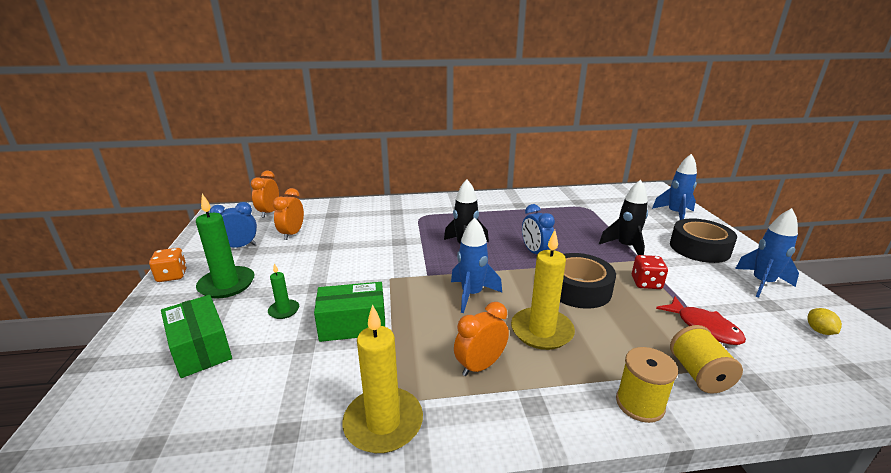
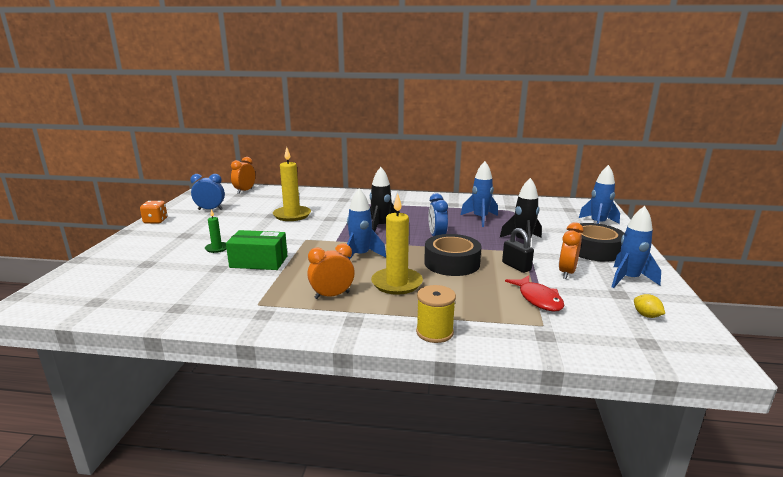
camera: 15 degrees right, 5 degrees down
green box [161,295,232,378] -> none
green candle [196,194,255,299] -> none
orange clock [273,188,304,240] -> orange clock moved to [559,222,584,279]
yellow candle [342,304,423,453] -> yellow candle moved to [273,147,311,221]
red dice [632,255,668,289] -> black padlock [502,228,534,273]
yellow spool [670,325,743,394] -> none
yellow lemon [807,308,842,335] -> yellow lemon turned 45 degrees counterclockwise [634,294,665,318]
none -> blue rocket [461,161,498,227]

